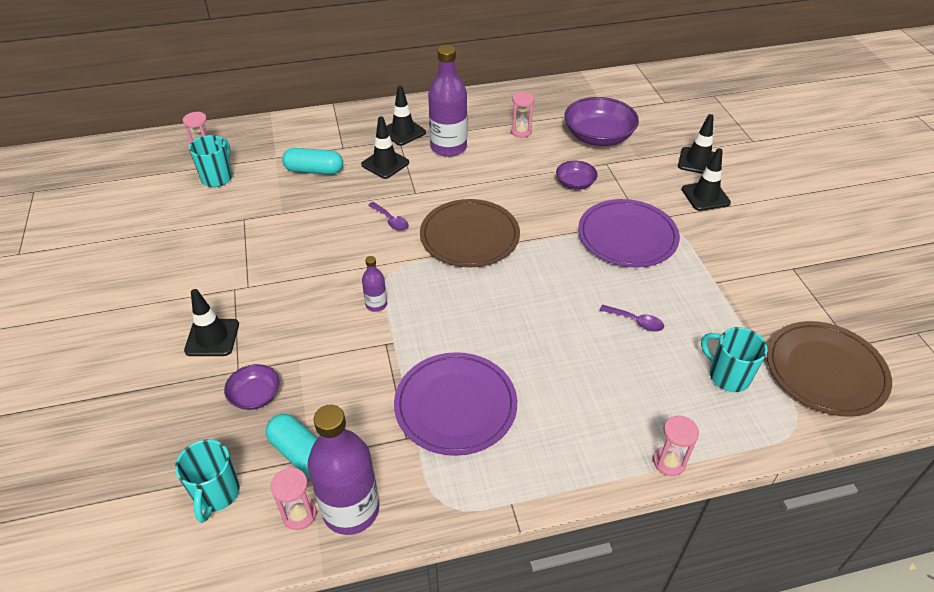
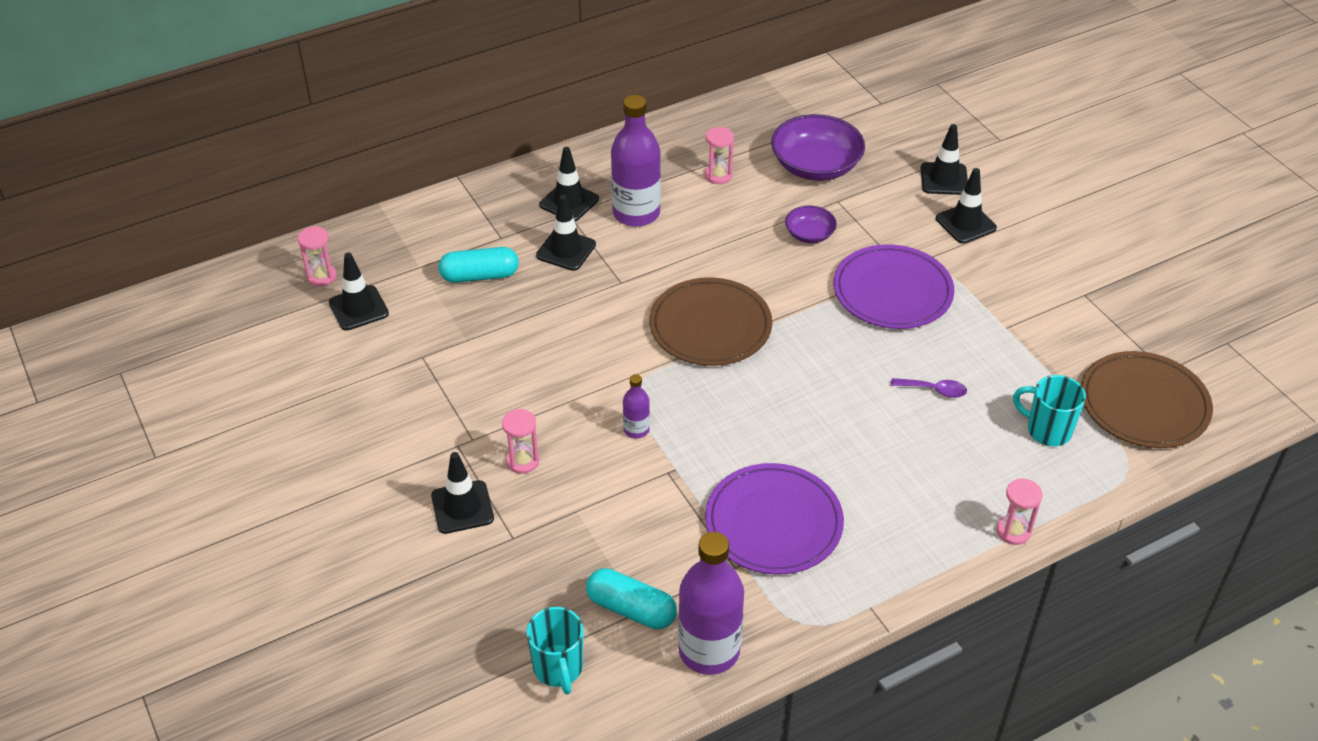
camera: 15 degrees left, 0 degrees up
turquoise mug [189,135,232,187] -> black traffic cone [329,253,389,331]
purple bowl [224,364,280,410] -> none
pink hourglass [271,467,317,530] -> pink hourglass moved to [502,409,540,474]
purple spoon [368,202,409,231] -> none

